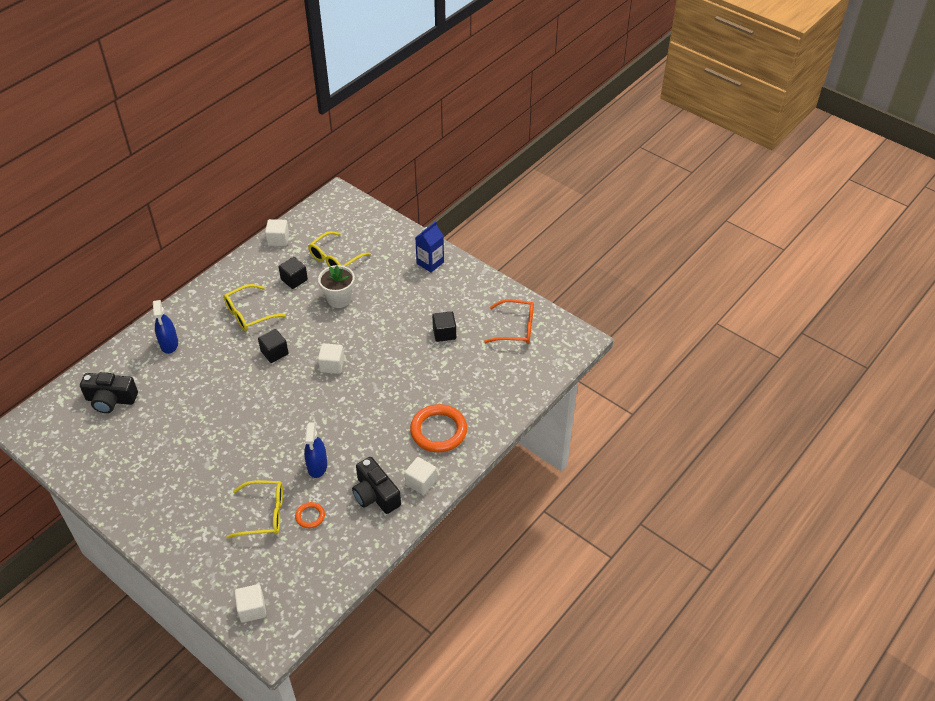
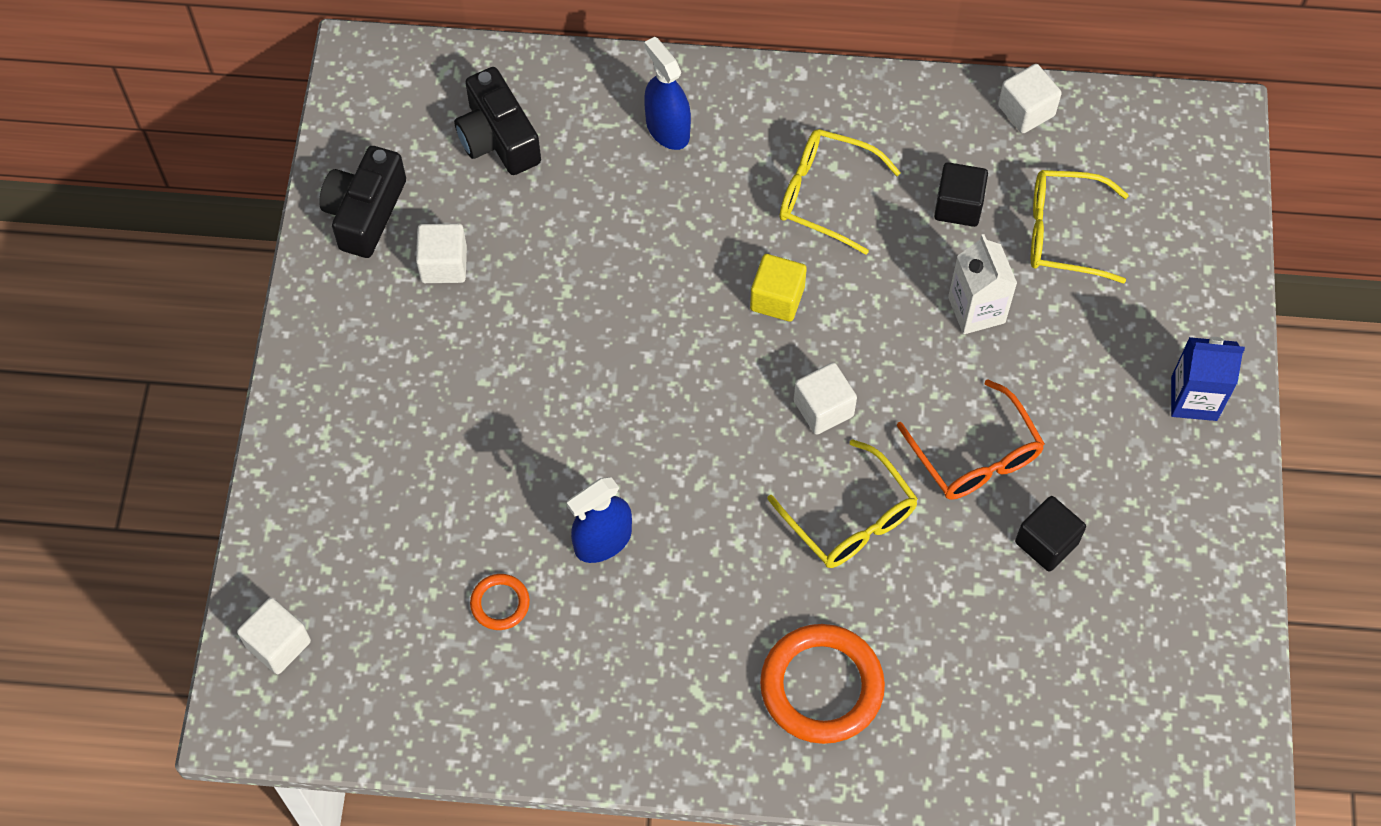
camera: 55 degrees right, 15 degrees up
blue spray bottle [153,300,178,354] -> blue spray bottle turned 105 degrees clockwise [644,37,691,150]
yellow glasses [226,480,283,539] -> yellow glasses moved to [768,439,918,568]
black cube [258,329,289,363] -> yellow cube [750,254,807,322]
white flower pot [318,265,355,308] -> white carton [948,234,1017,334]
black camera [352,457,401,514] -> black camera moved to [319,146,406,258]
white cube [404,457,437,495] -> white cube moved to [416,224,467,283]
orange glasses [484,299,534,344] -> orange glasses moved to [897,379,1045,500]

